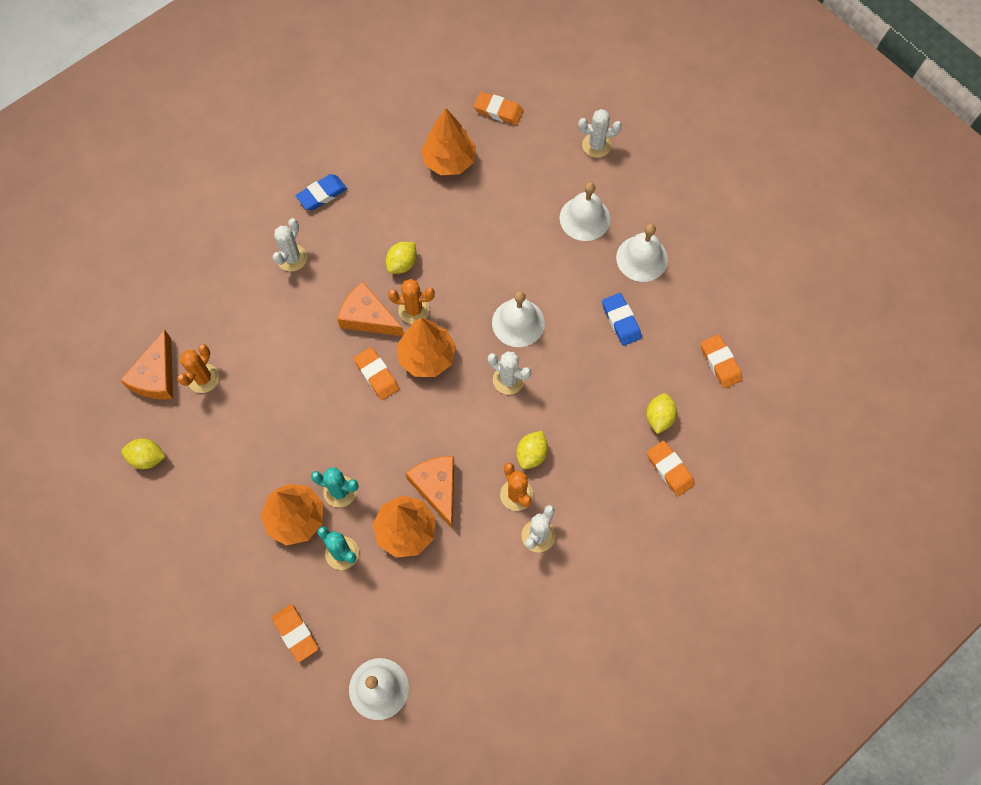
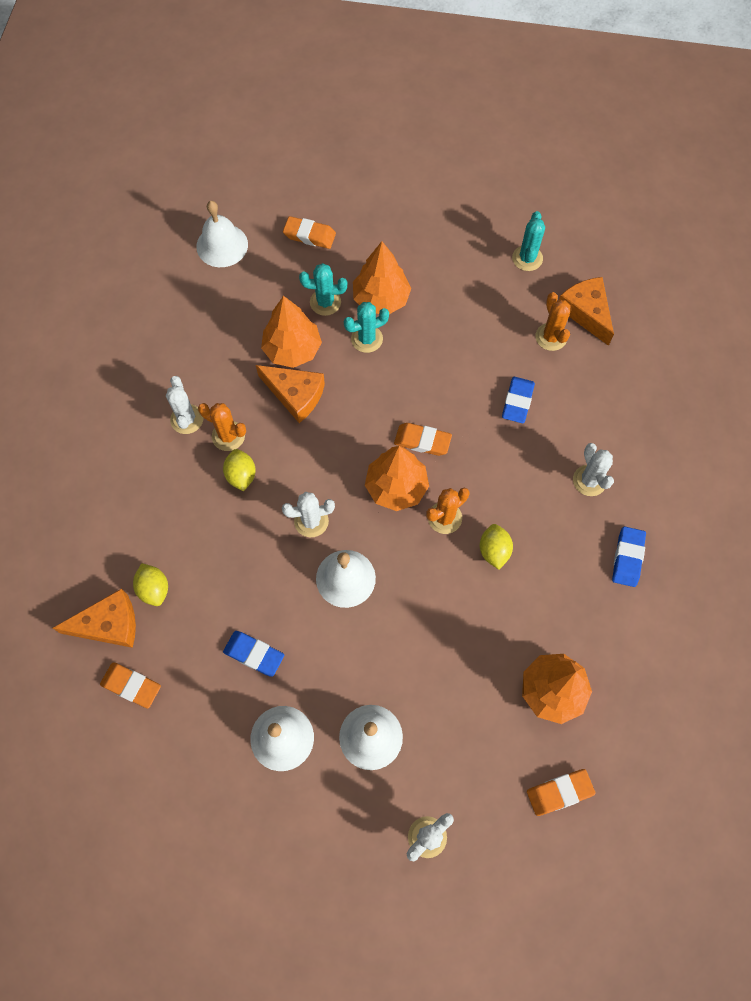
camera: 140 degrees right, 0 degrees up
yellow lemon [122,438,165,469] -> turquoise cactus [512,211,545,271]
orange cheese [337,281,404,336] -> orange cheese moved to [53,589,136,648]
orange eraser [647,441,695,496] -> none
none -> blue eraser [502,377,535,423]

